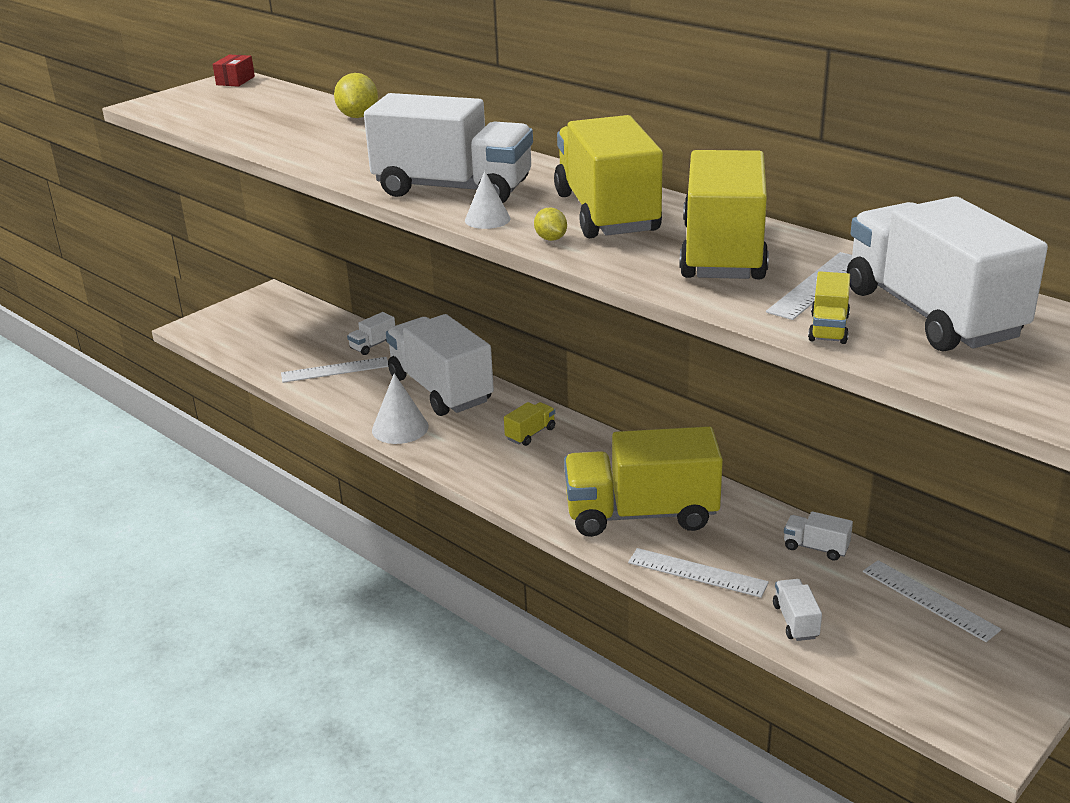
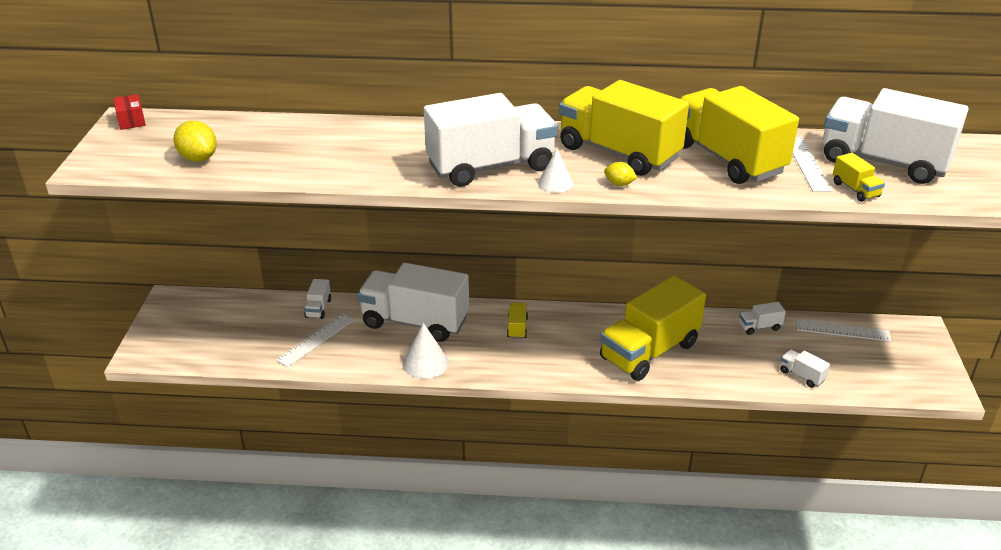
camera: 40 degrees left, 5 degrees up
yellow lemon [334,73,378,118] -> yellow lemon moved to [173,120,217,162]
white ruler [628,548,769,598] -> none

